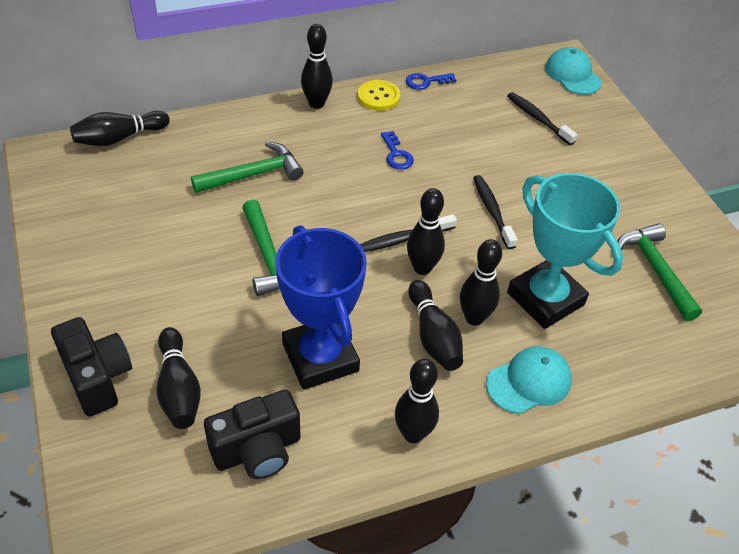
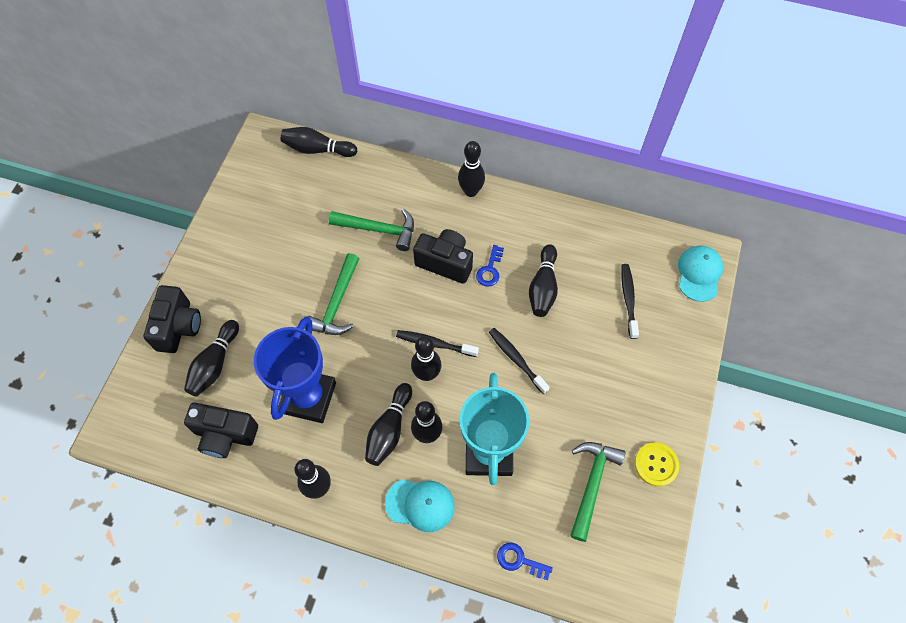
camera: 40 degrees right, 15 degrees up
yellow button [358,80,400,111] -> yellow button moved to [635,442,679,487]
blue key [406,73,456,90] -> blue key moved to [497,543,553,580]
black toothbrush [473,175,517,249] -> black toothbrush turned 60 degrees counterclockwise [489,328,550,394]
none -> black camera [413,229,473,284]
none -> black bowling pin [529,244,558,317]

